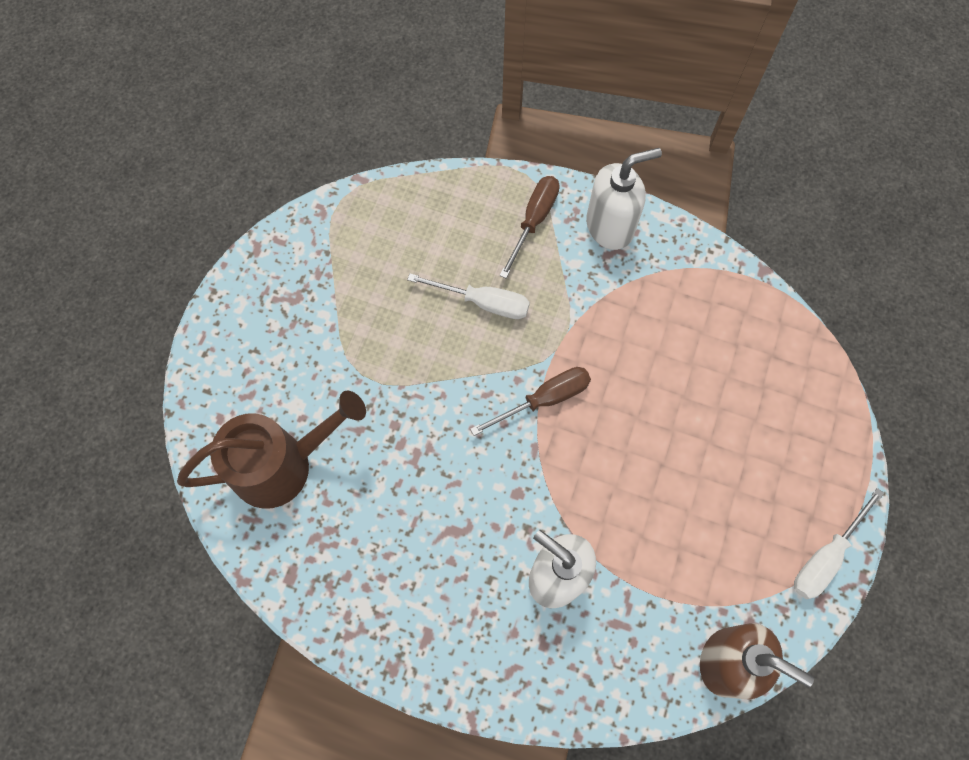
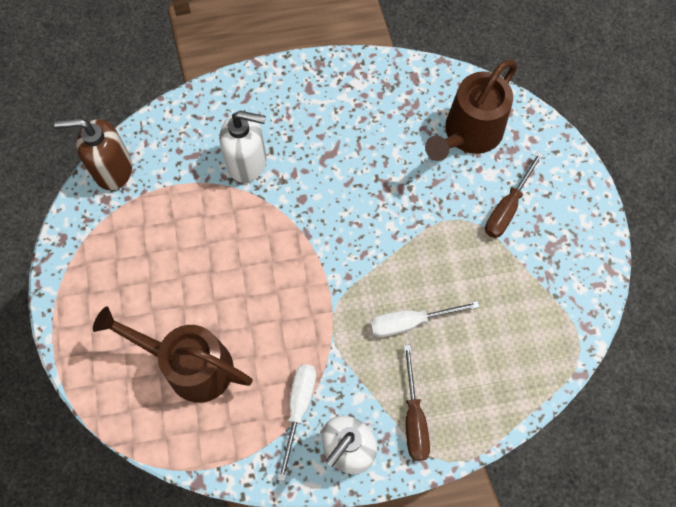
camera: 150 degrees right, 0 degrees up
brown screwdriver [470,367,591,436] -> brown screwdriver moved to [485,152,544,238]
white screwdriver [794,488,884,599] -> white screwdriver moved to [278,364,316,481]
none -> brown watering can [93,307,253,403]

